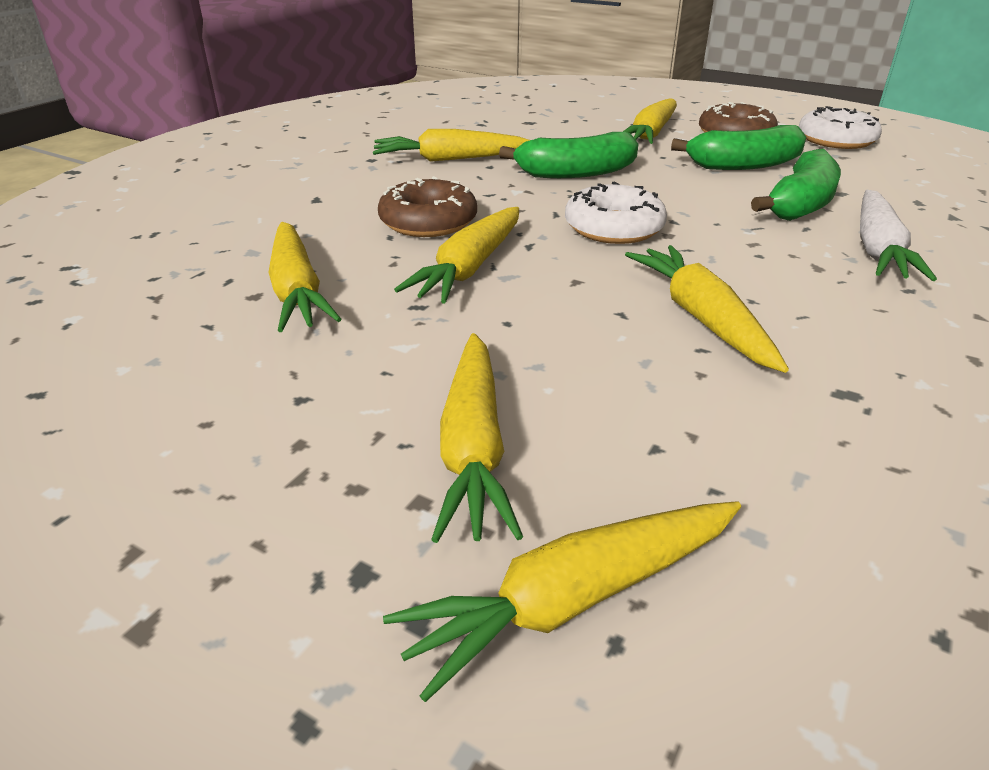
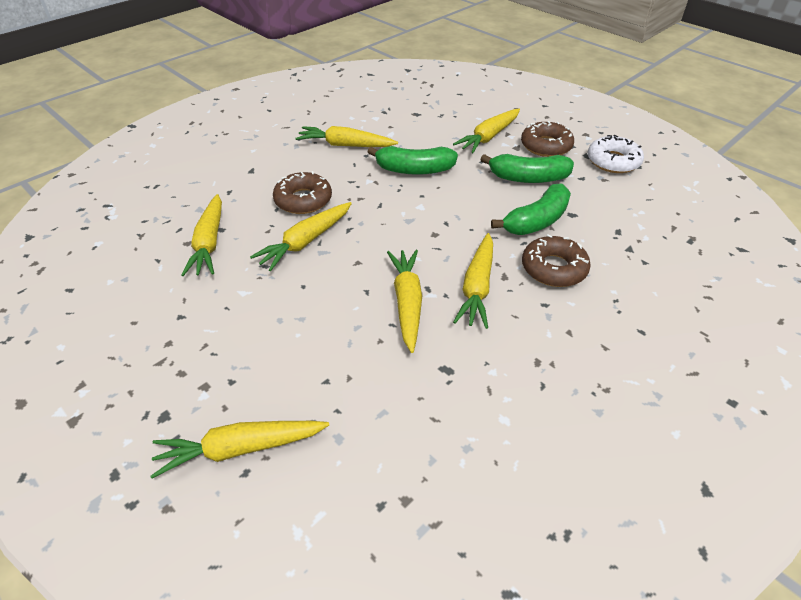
camera: 15 degrees right, 10 degrees up
yellow carrot [431,333,523,543] -> yellow carrot moved to [453,233,493,329]
white donut [565,182,667,244] -> none
white carrot [860,190,937,281] -> brown donut [522,234,591,287]

